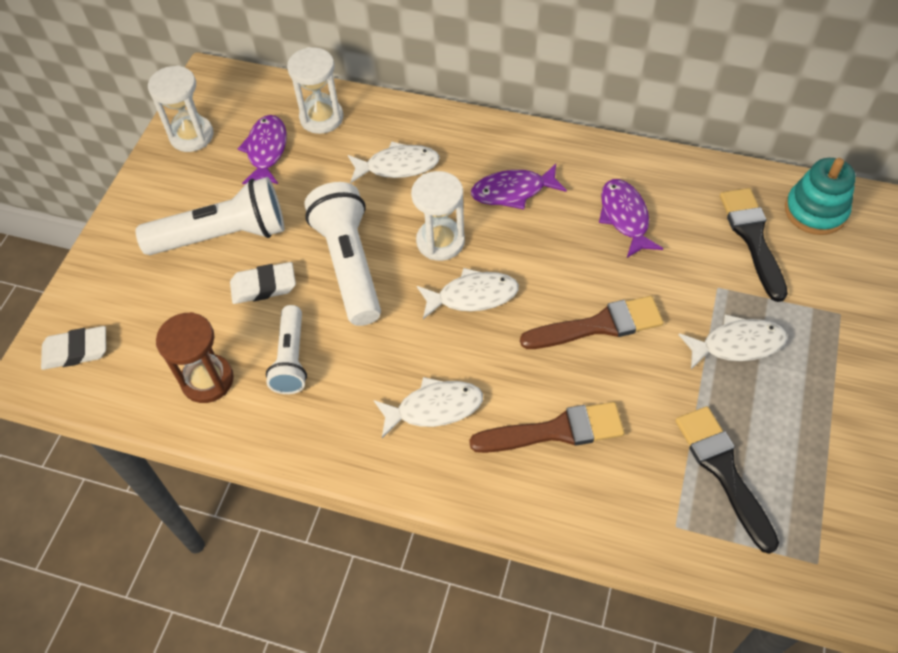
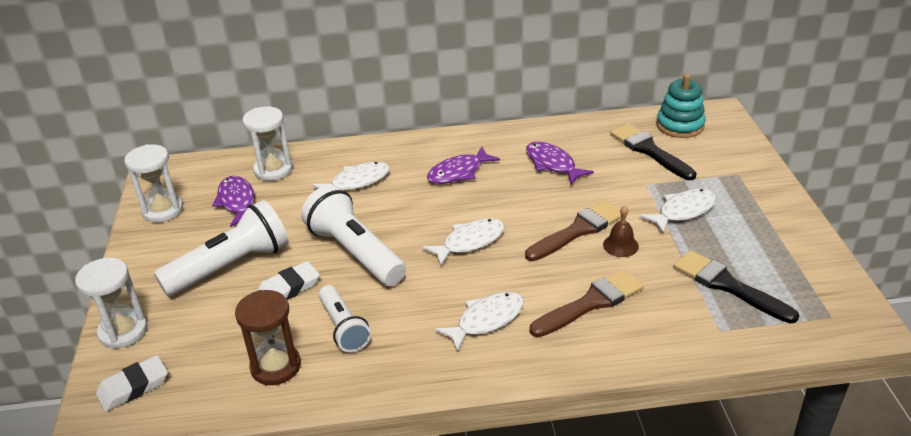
camera: 25 degrees left, 20 degrees down
white hourglass [411,171,465,261] -> white hourglass moved to [75,258,147,349]
none -> brown bell [603,206,639,257]

